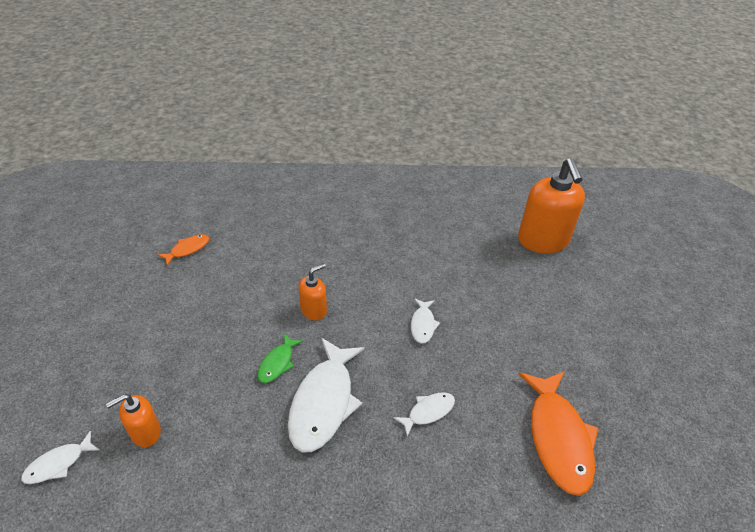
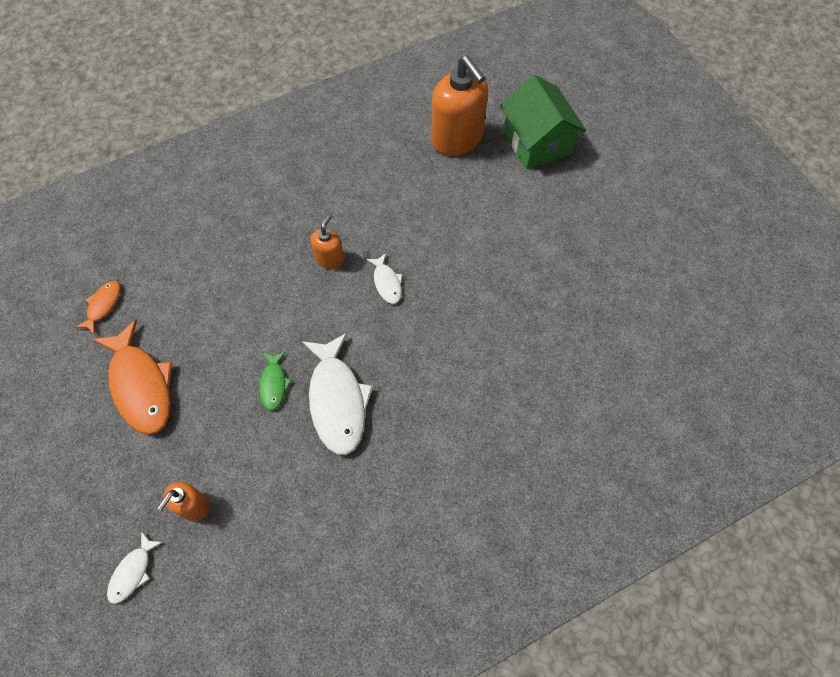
camera: 25 degrees left, 20 degrees up
orange soap dispenser [298,263,327,320] -> orange soap dispenser moved to [311,214,345,269]
white fish [393,392,455,437] -> none
orange fish [519,371,599,496] -> orange fish moved to [92,320,173,435]
none -> green house [500,75,586,169]

